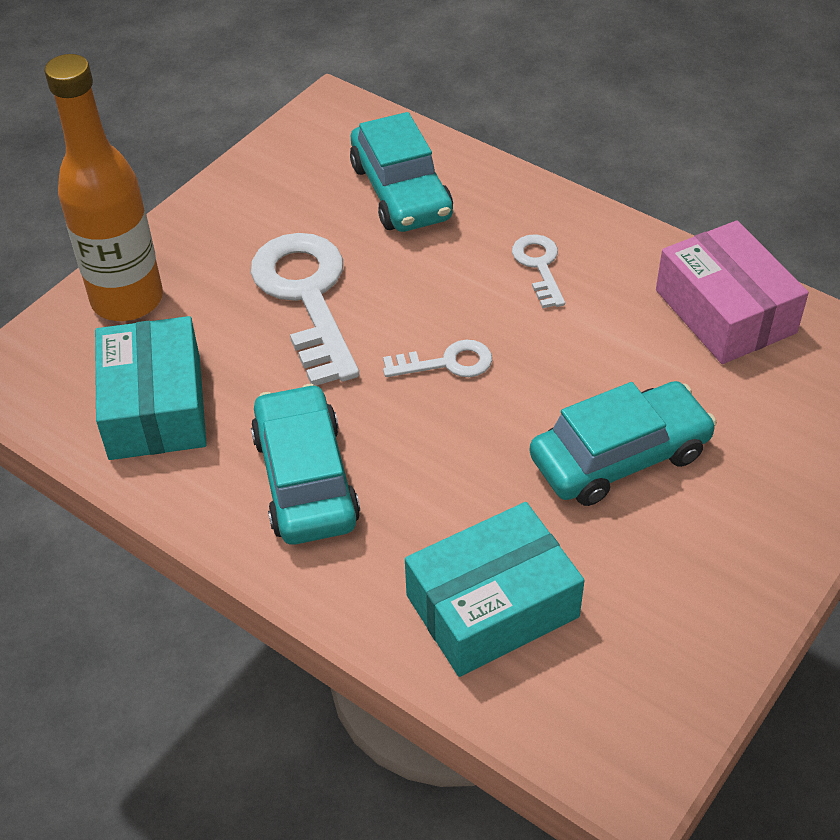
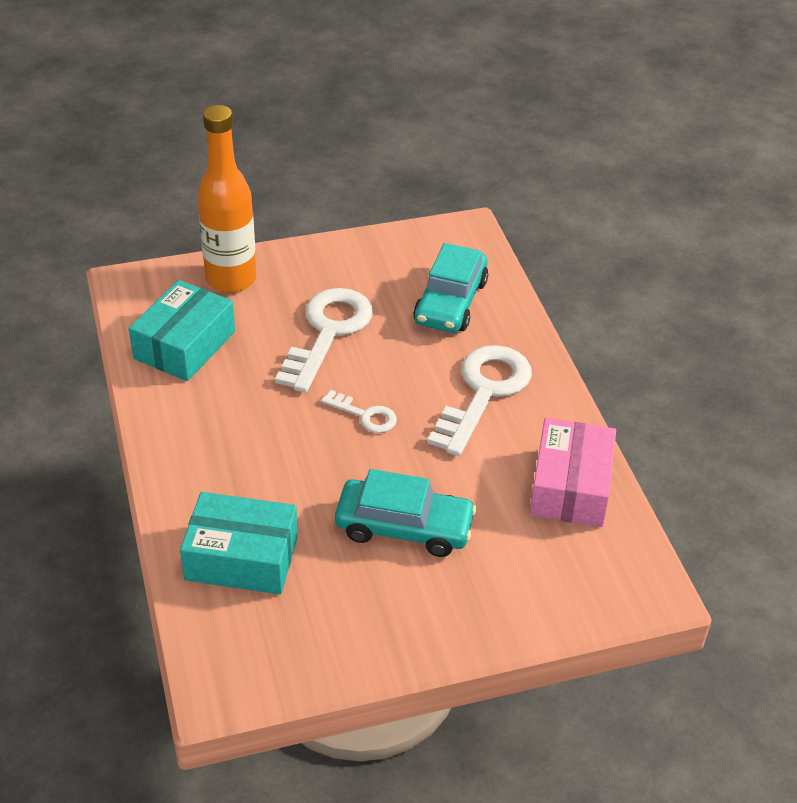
camera: 35 degrees right, 5 degrees down
turquoise car [251,384,360,545] -> none
white key [512,234,565,308] -> white key [427,345,532,456], size x2.00

